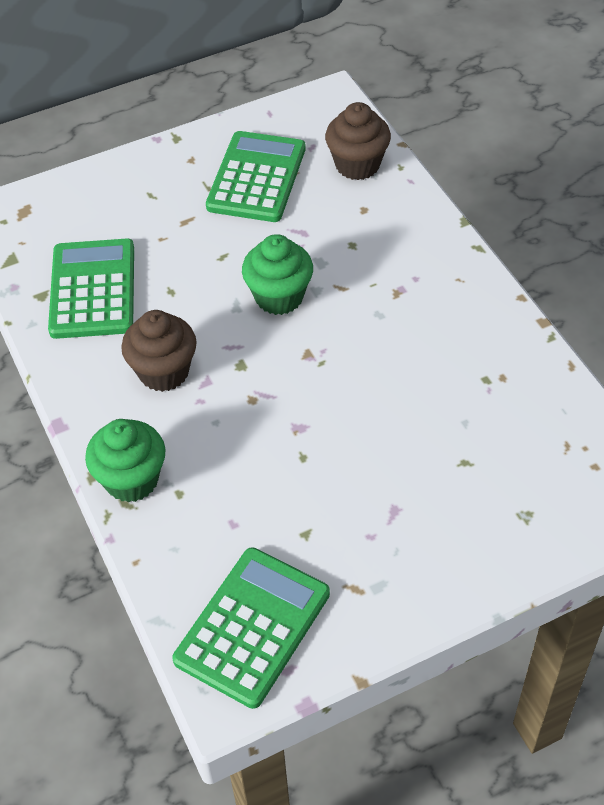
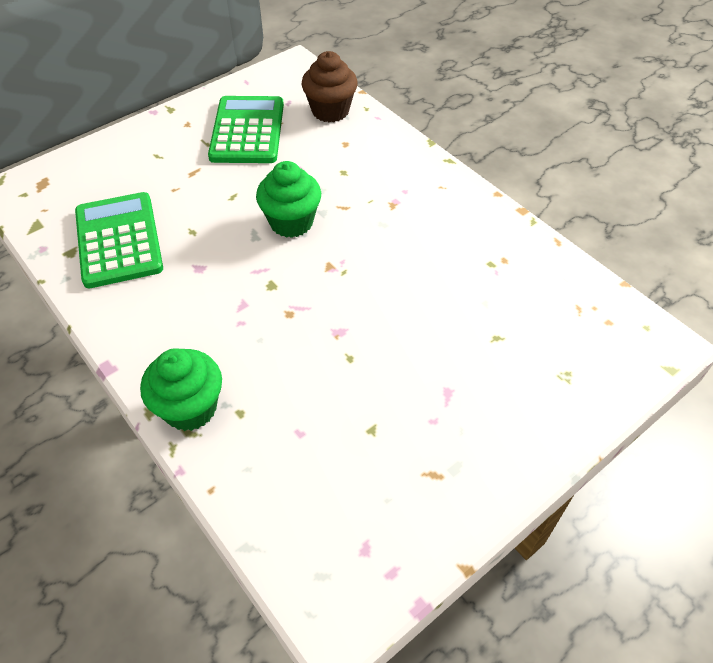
camera: 15 degrees left, 0 degrees up
brown cupcake [121,310,197,392] -> none
green calculator [173,547,330,709] -> none

